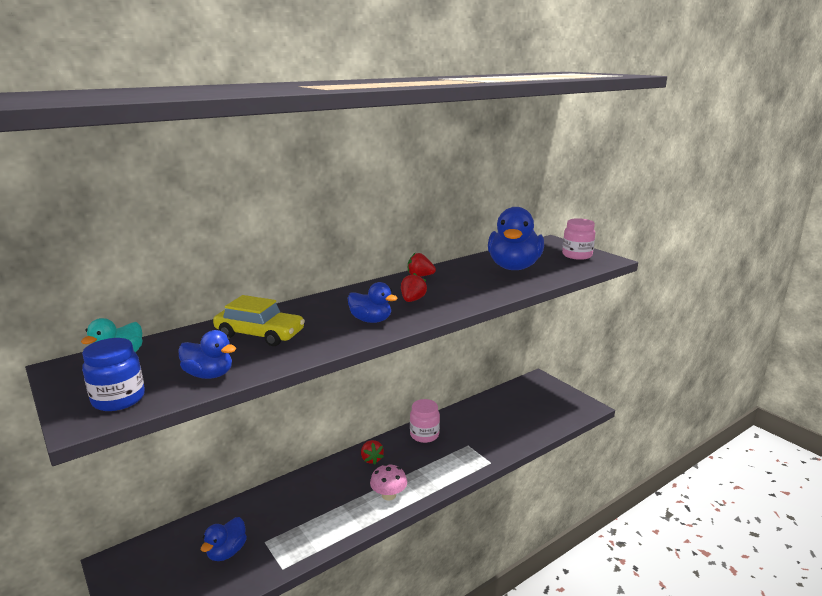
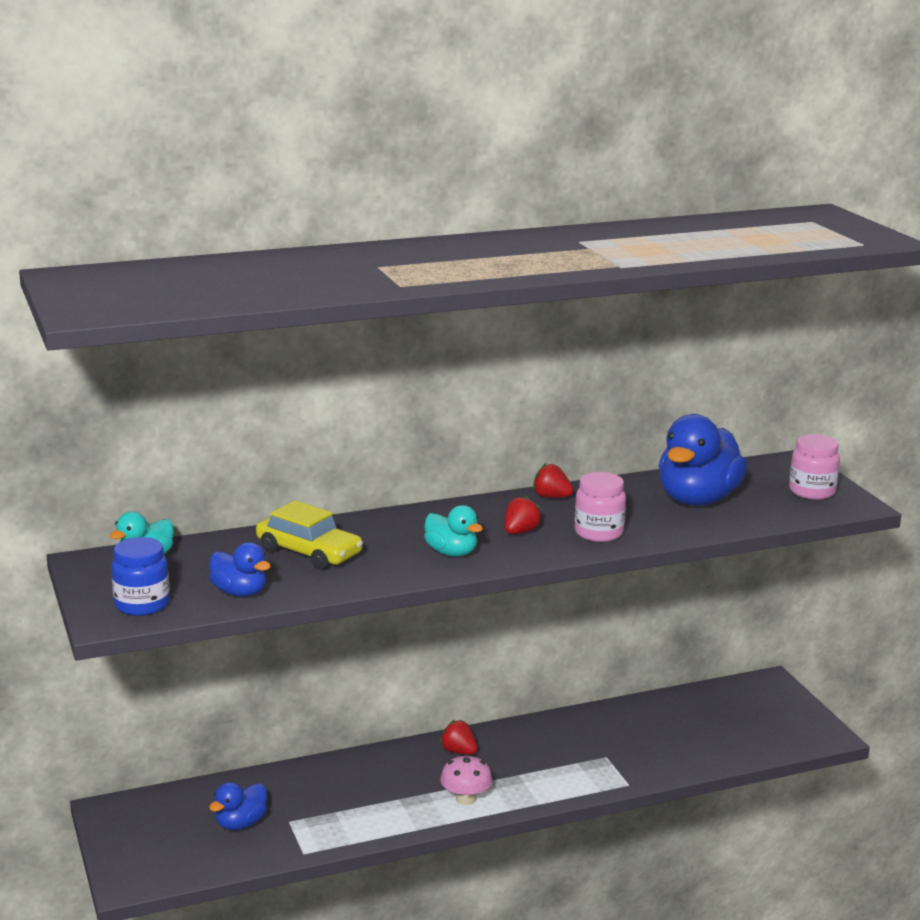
camera: 15 degrees right, 0 degrees up
blue duck [348,282,398,323] -> turquoise duck [424,505,483,557]
red strawberry [361,440,384,465] -> red strawberry turned 135 degrees clockwise [440,720,478,755]
pink jar [410,399,440,443] -> pink jar moved to [575,472,626,542]

